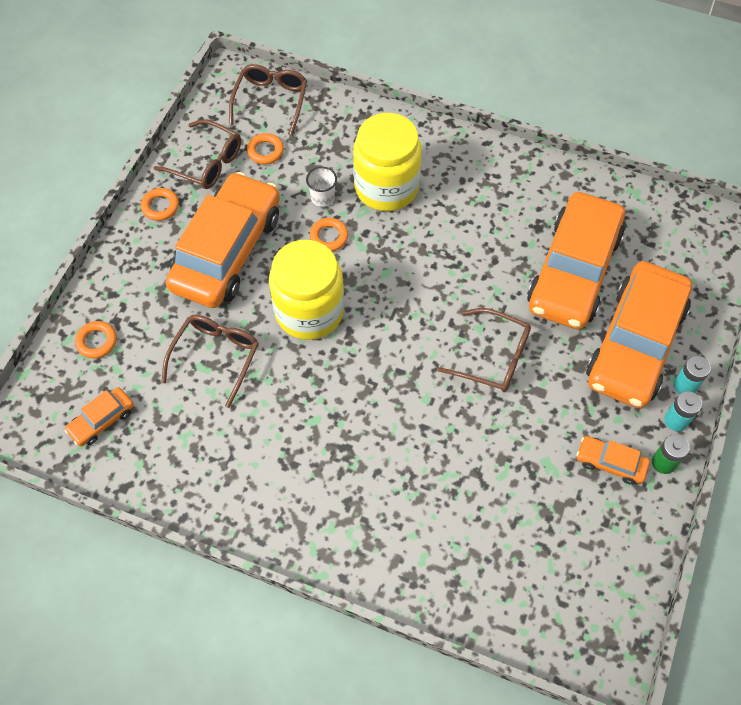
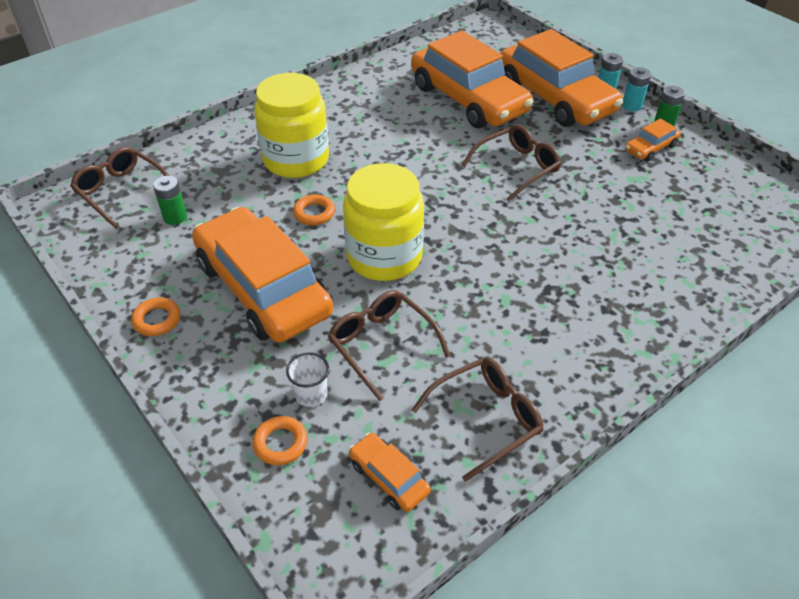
camera: 60 degrees left, 15 degrees down
orange car [65,387,134,446] -> orange car turned 150 degrees clockwise [349,433,431,512]
brown glasses [153,119,241,189] -> brown glasses moved to [412,358,544,482]
orange ring [247,133,284,164] -> green battery [153,176,187,225]
white cup [306,167,337,207] -> white cup moved to [286,352,329,407]

